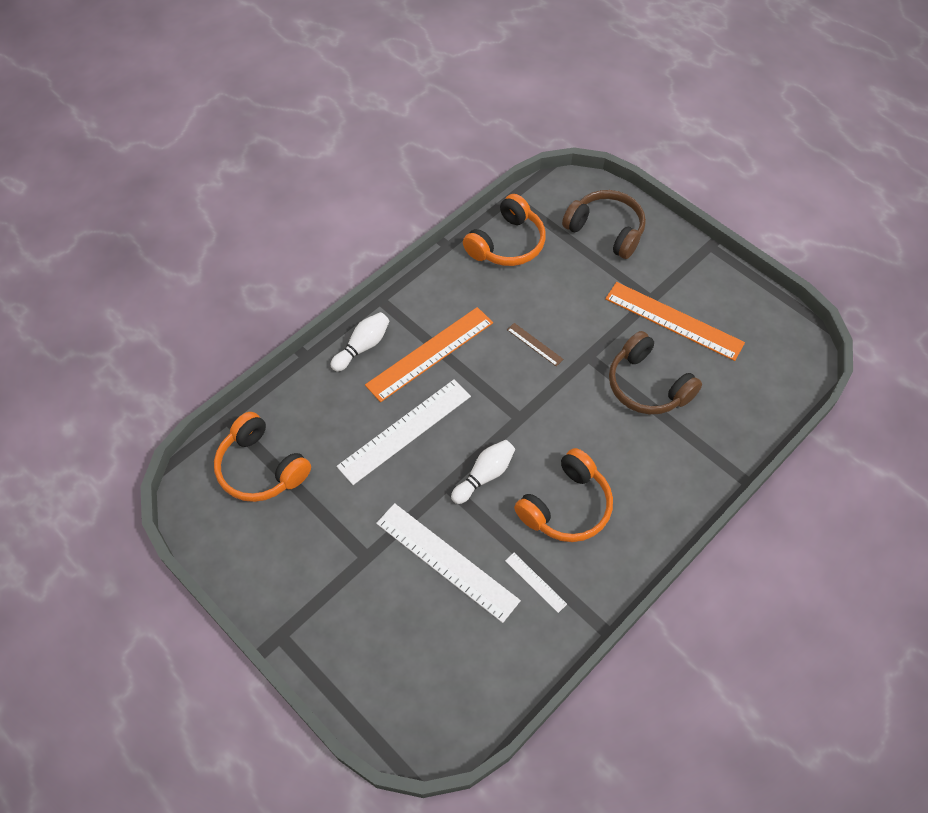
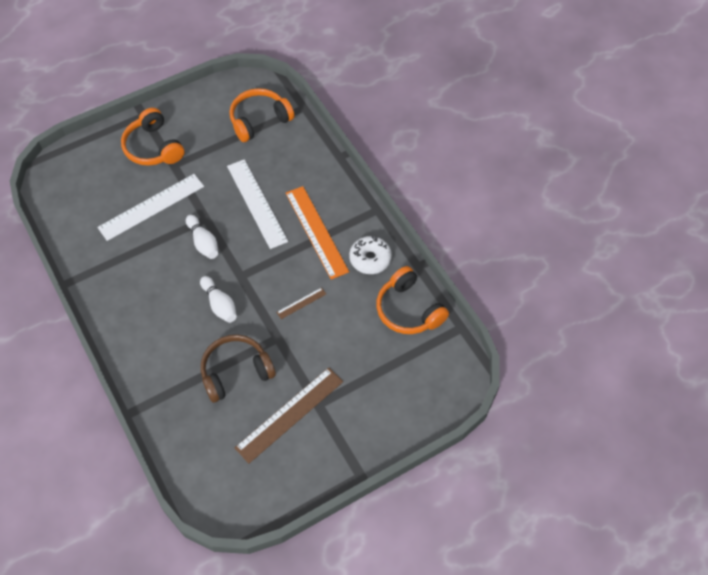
camera: 105 degrees right, 0 degrees up
white bowling pin [331,312,390,372] -> white bowling pin moved to [200,276,237,323]
white ruler [505,553,567,613] -> none
orange headphones [514,448,613,542] -> orange headphones moved to [121,108,184,166]
brown headphones [562,190,646,259] -> none
orange ruler [605,282,745,361] -> brown ruler [235,367,343,463]
none -> white donut [349,236,392,274]

